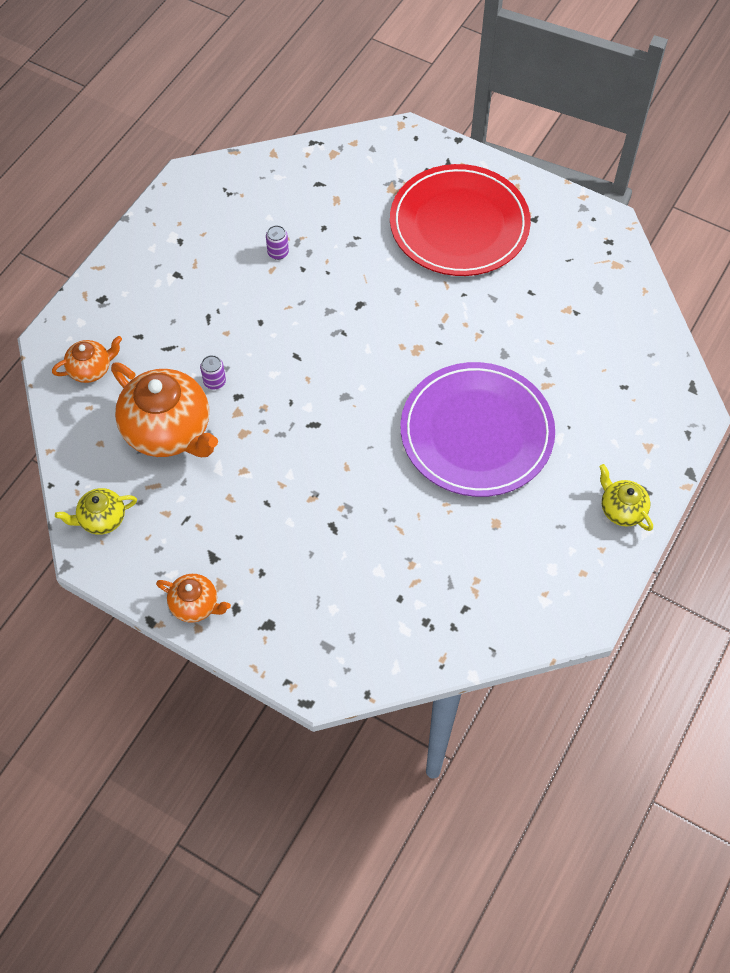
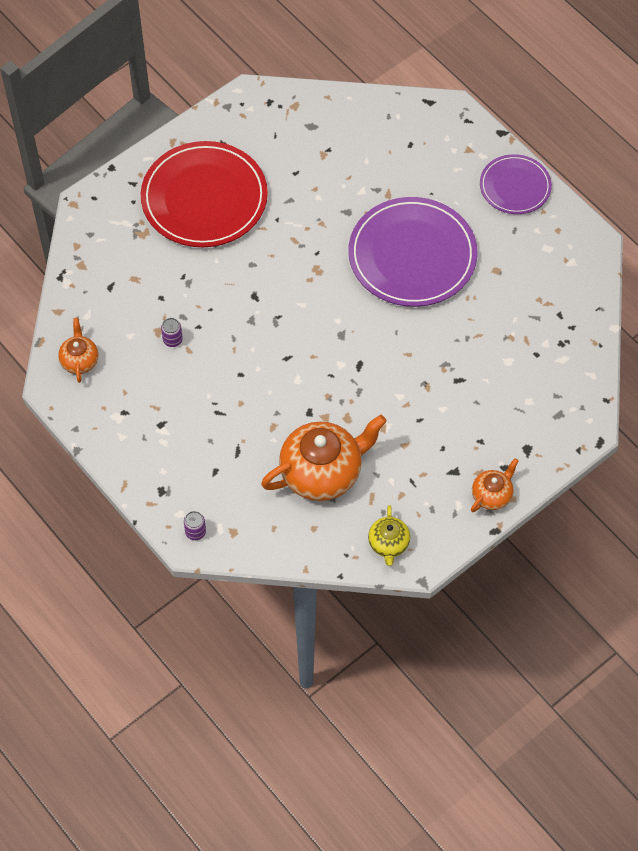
camera: 70 degrees left, 0 degrees up
orange teapot [52,336,122,383] -> orange teapot moved to [58,318,99,383]
purple can [200,355,226,389] -> purple can moved to [184,511,206,540]
yellow teapot [599,464,653,531] -> purple plate [480,154,552,214]

